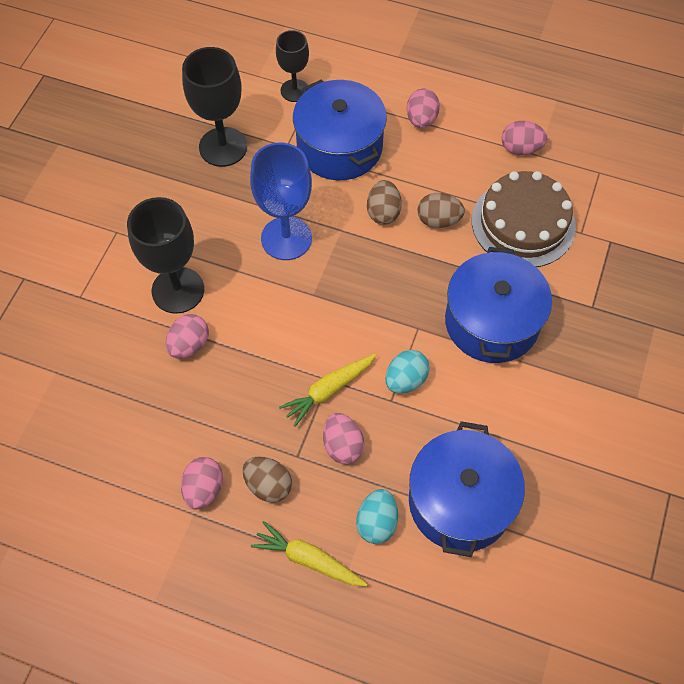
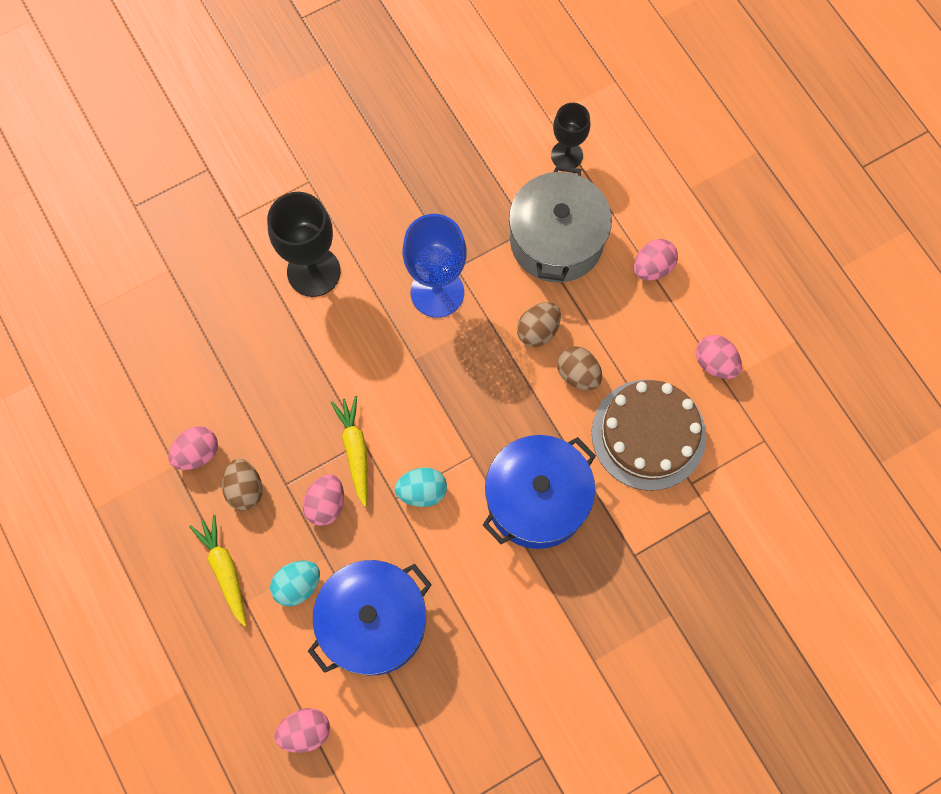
camera: 40 degrees right, 10 degrees up
pink egg [166,314,209,359] -> pink egg moved to [275,708,330,753]
black goblet [182,47,247,167] -> none
yellow carrot [279,354,376,427] -> yellow carrot turned 75 degrees clockwise [331,396,367,507]
blue pot [293,79,387,180] -> grey pot [509,165,612,283]

